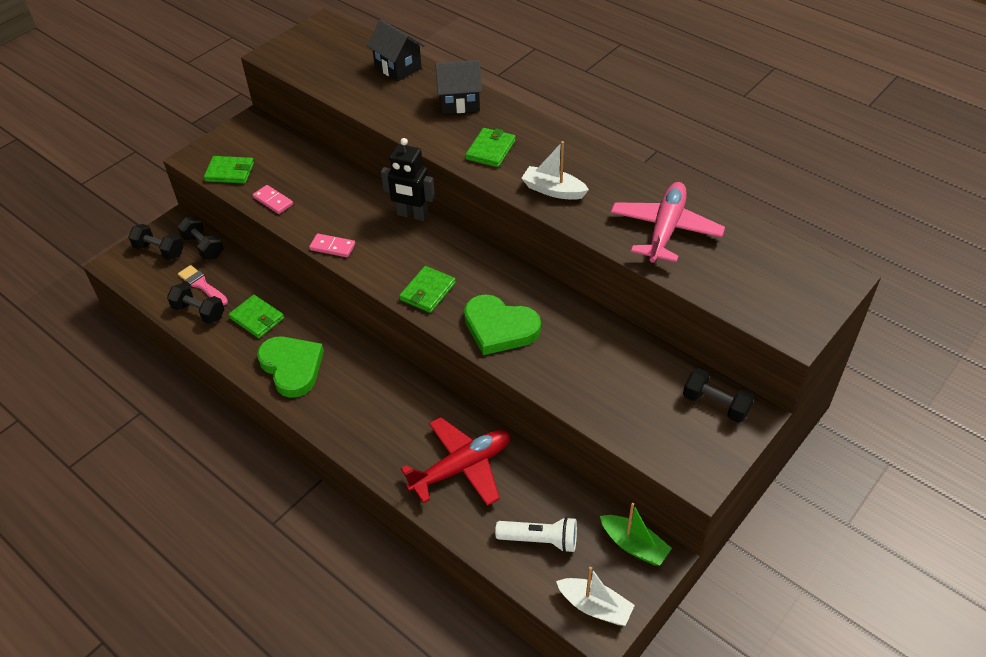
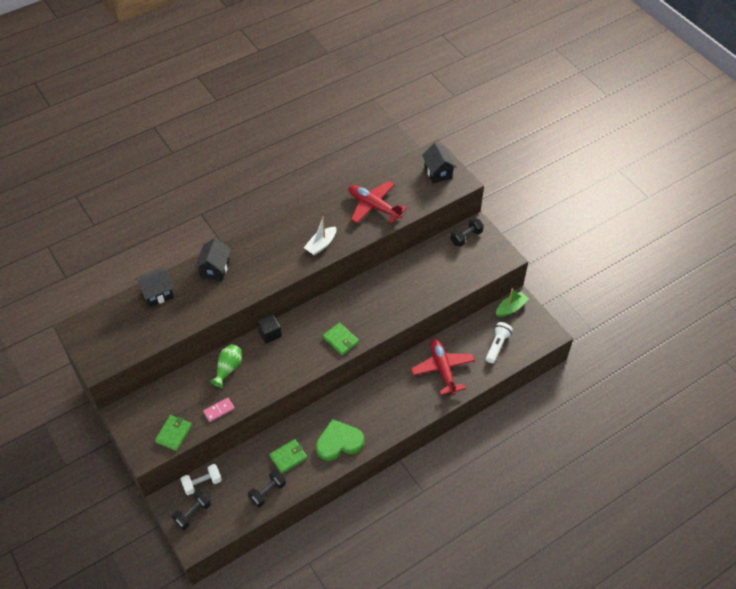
camera: 75 degrees left, 5 degrees up
black dumbbell [178,217,224,260] -> white dumbbell [181,464,222,495]
pink brush [178,265,228,305] -> none
pink domino [309,234,355,257] -> none
black robot [381,138,435,221] -> black cube [257,314,282,344]
green heart [464,294,541,355] -> none
green wallet [465,128,515,167] -> none
white boat [556,567,635,626] -> none
pink plane [611,182,725,262] -> red plane [348,181,407,223]
none -> green vase [210,344,242,388]
none -> black house [422,142,457,183]

